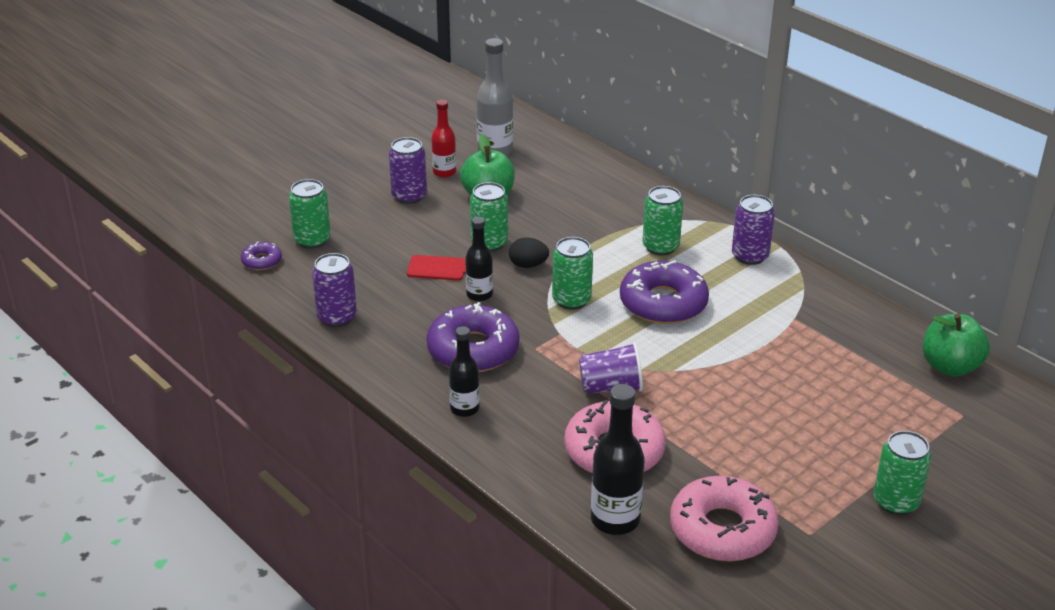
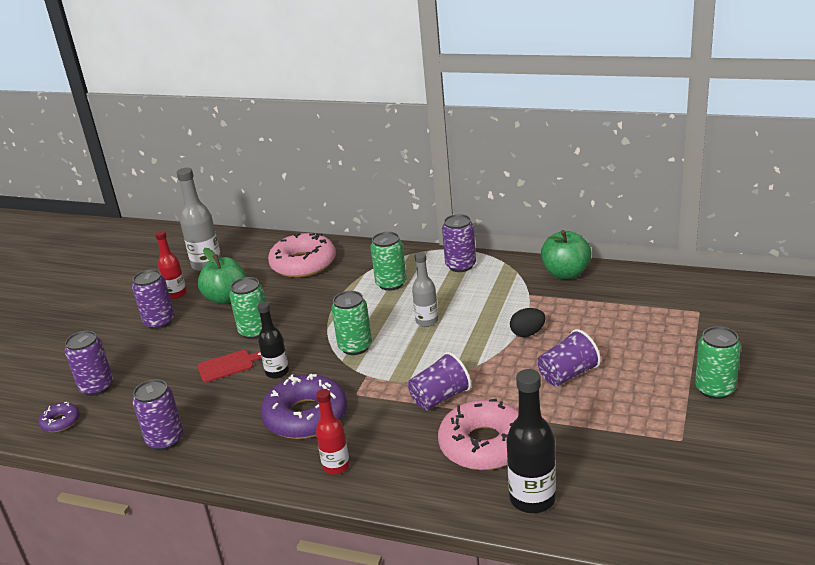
camera: 25 degrees left, 5 degrees down
green can [289,179,331,249] -> purple can [65,331,113,396]
black bottle [449,326,480,417] -> red bottle [316,389,350,475]
black egg [509,238,549,268] -> black egg moved to [510,308,546,337]
purple donut [620,260,709,324] -> grey bottle [412,252,438,327]
pink donut [670,476,779,561] -> pink donut moved to [268,233,336,278]
green apple [923,314,990,377] -> green apple moved to [541,230,591,279]
none -> purple cup [538,329,601,386]

